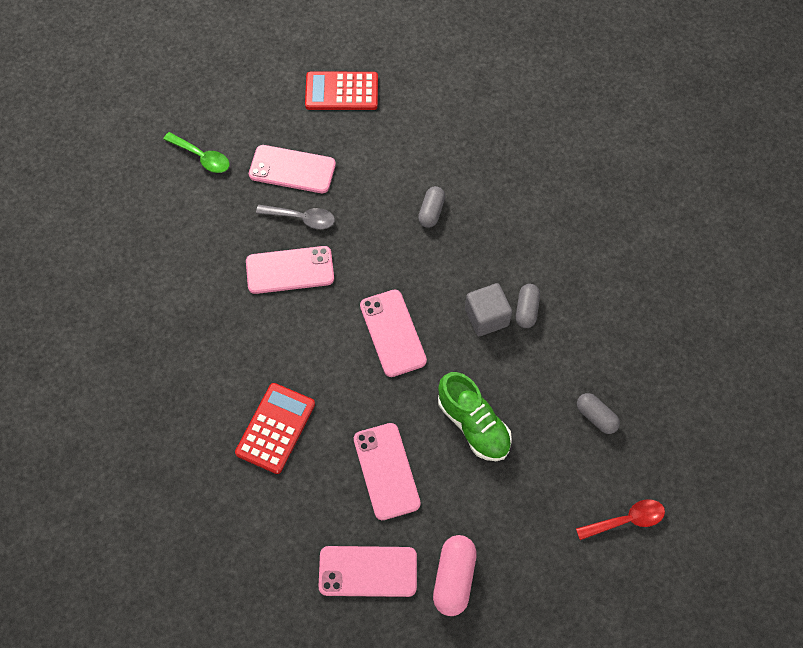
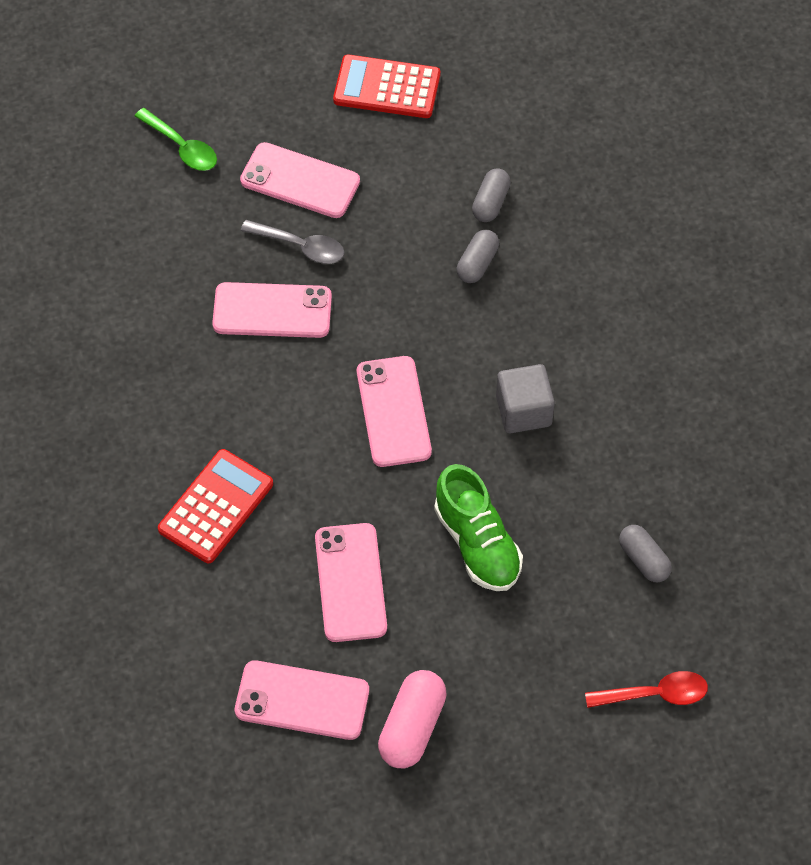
camera: 10 degrees right, 5 degrees down
grey capsule [516,284,540,328] -> grey capsule moved to [472,169,511,222]

